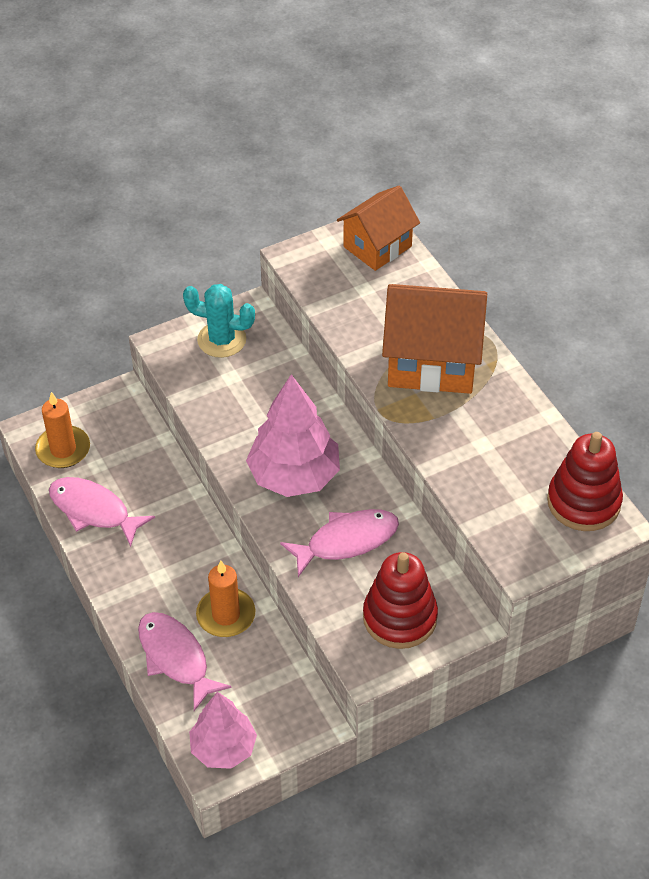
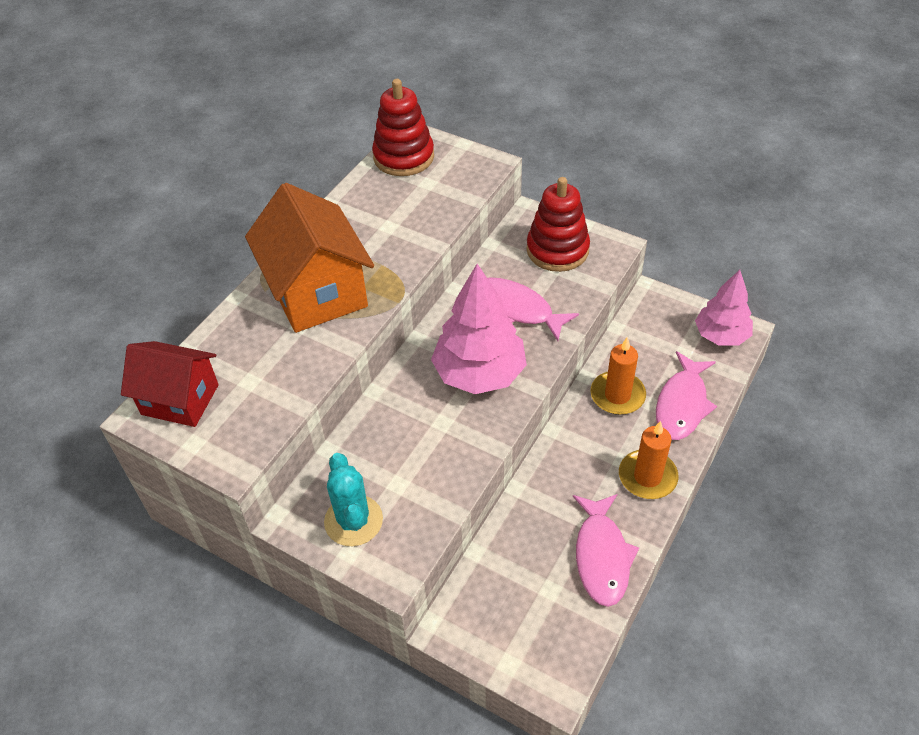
camera: 120 degrees left, 0 degrees up
orange candle [35,392,90,468] -> orange candle moved to [619,421,679,499]
orange house [337,185,420,271] -> red house [121,341,219,427]

